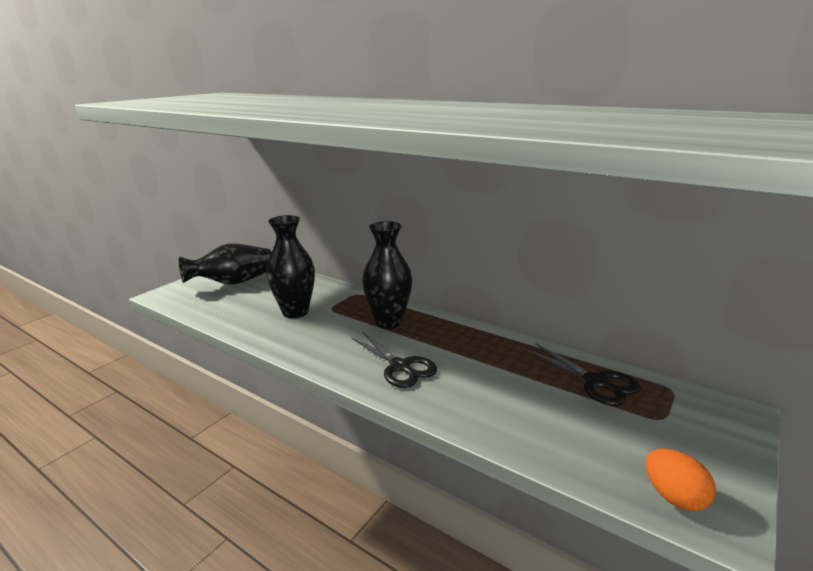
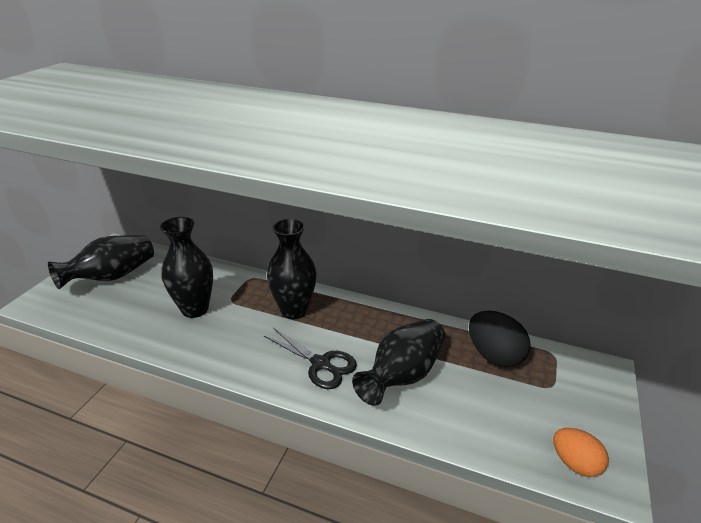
camera: 15 degrees left, 10 degrees up
black scissors [526,344,641,406] -> black egg [469,311,531,367]
none -> black vase [352,319,445,406]

